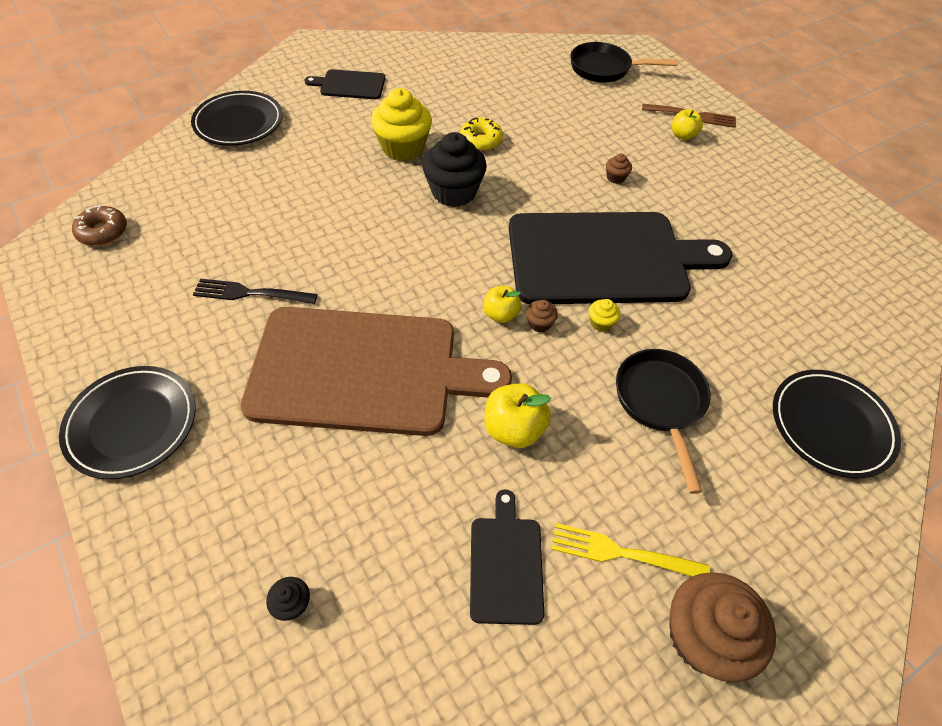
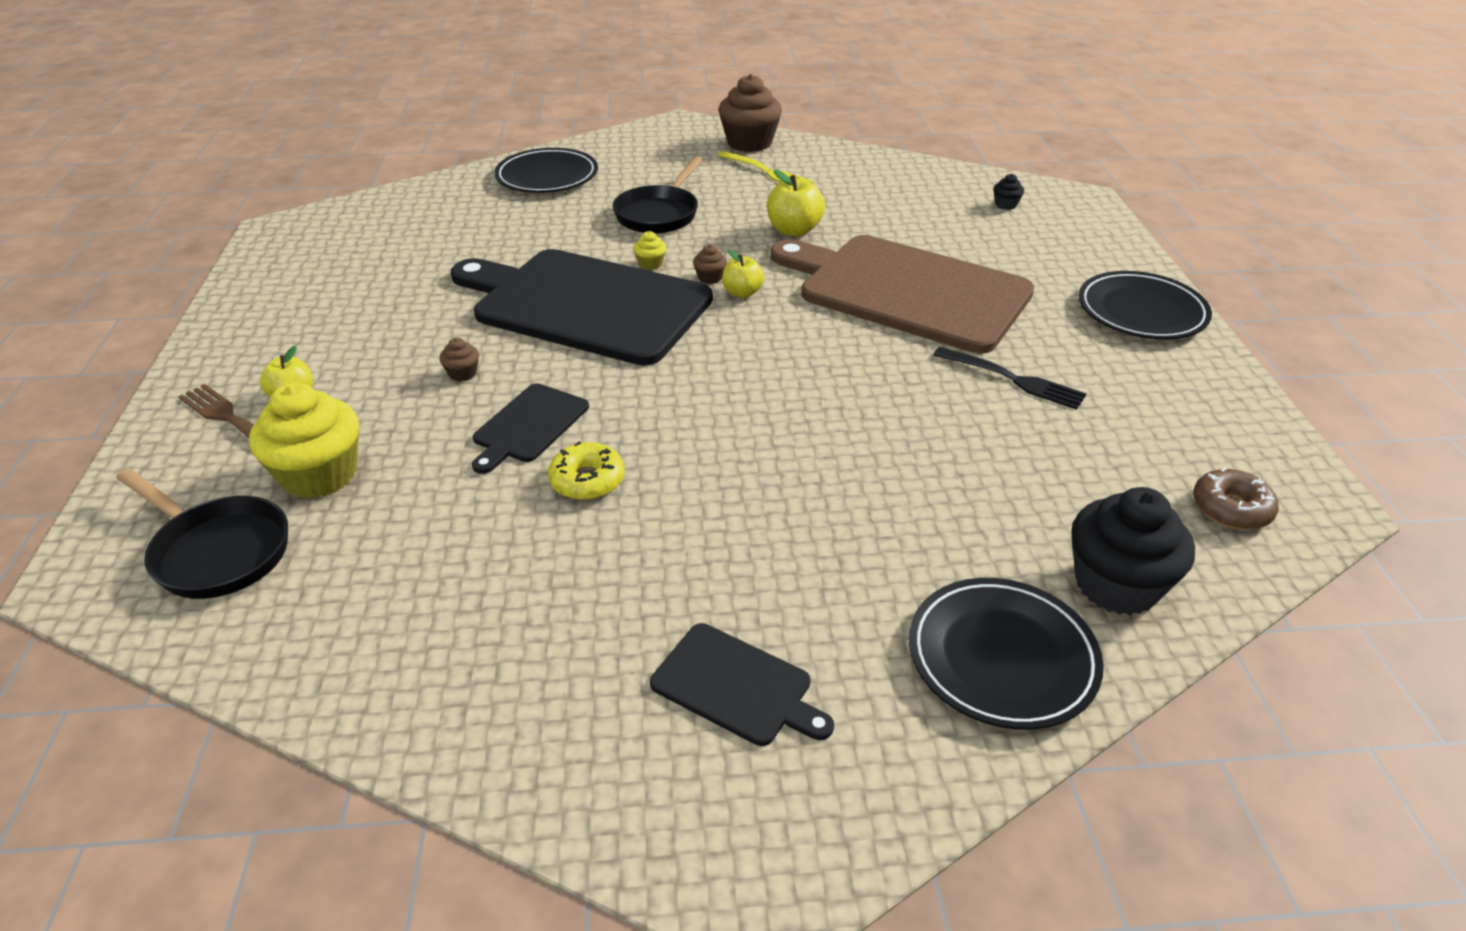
camera: 150 degrees left, 15 degrees down
yellow cupcake [371,88,432,161] -> yellow cupcake moved to [249,382,359,499]
black cupcake [422,132,487,207] -> black cupcake moved to [1071,487,1195,615]
black cutting board [470,489,544,625] -> black cutting board moved to [472,383,589,474]

